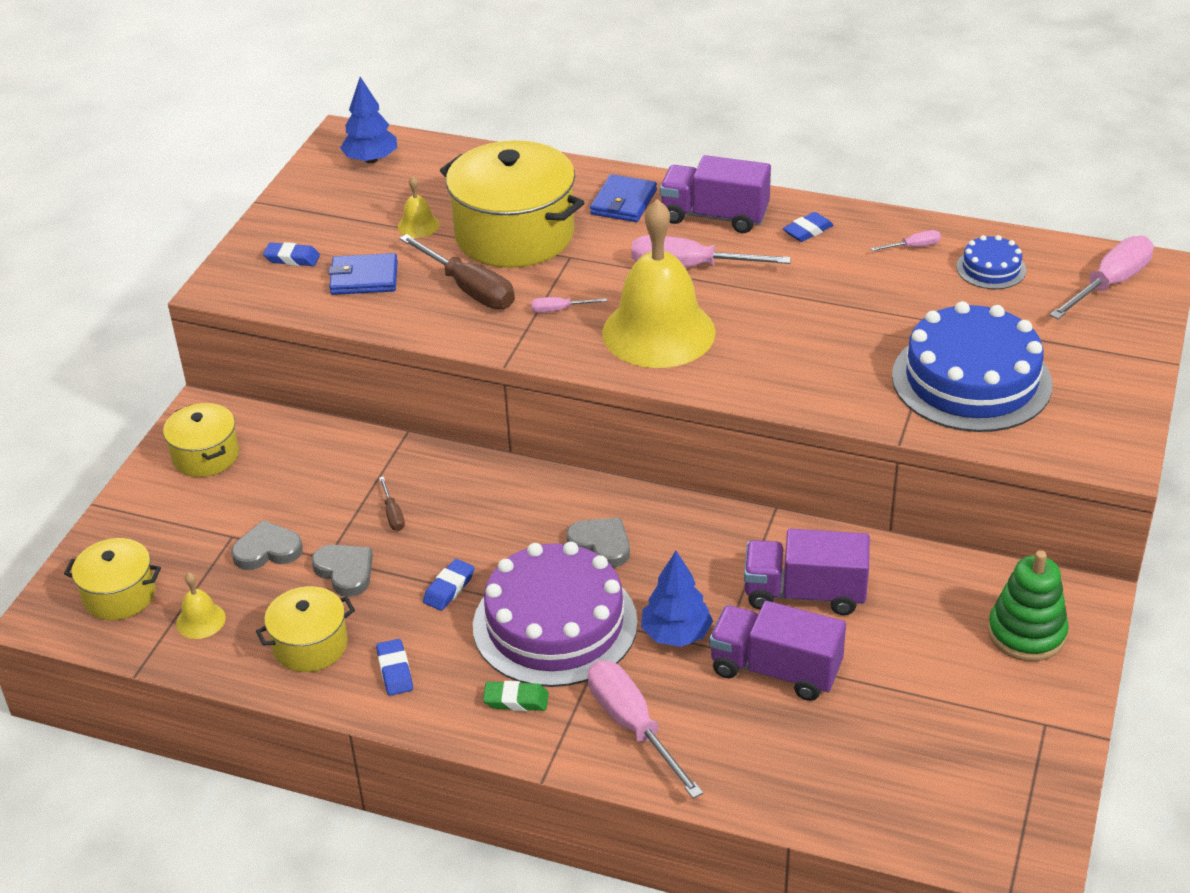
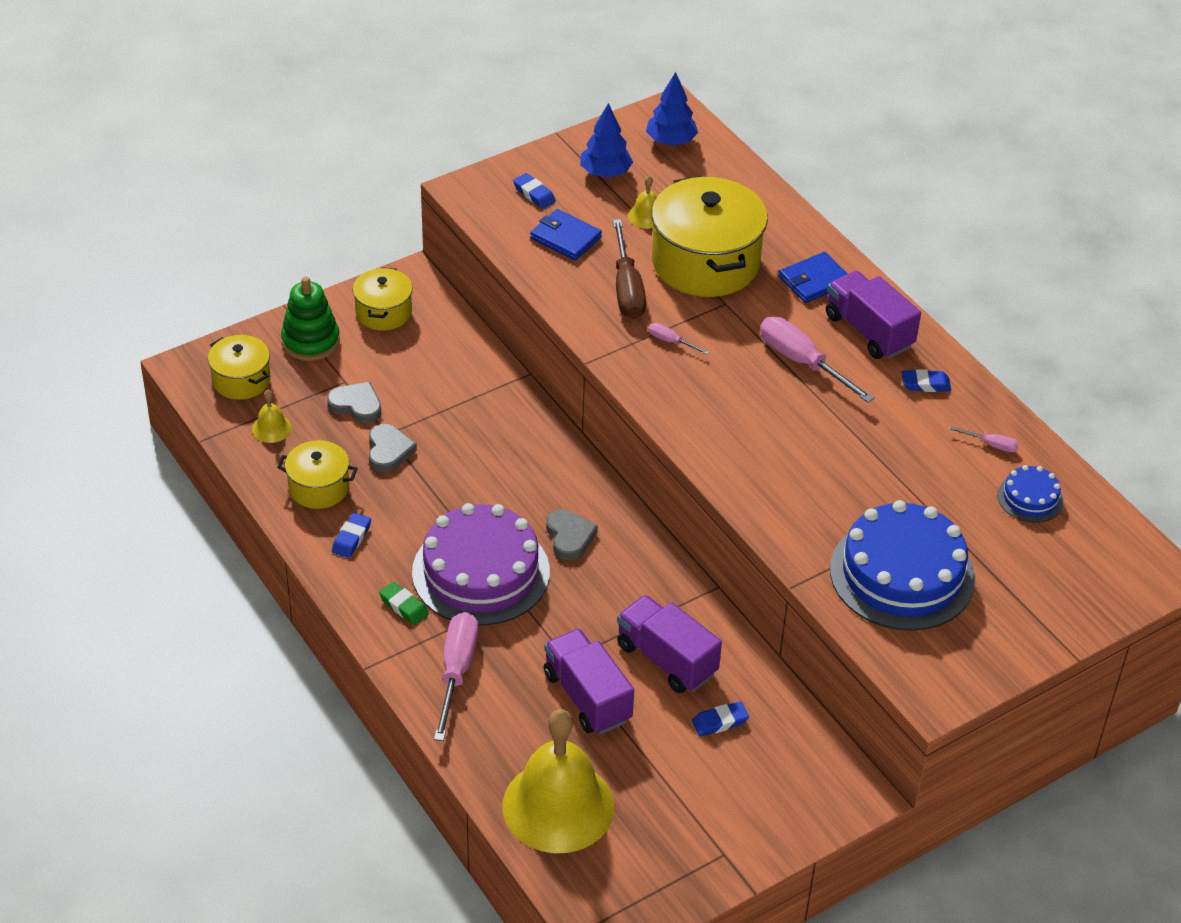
camera: 35 degrees right, 5 degrees up
brown screwdriver [379,477,405,531] -> none
blue eraser [423,559,474,611] -> blue eraser moved to [692,701,749,737]
yellow bell [602,199,716,368] -> yellow bell moved to [502,709,615,853]
blue tree [641,551,713,647] -> blue tree moved to [580,103,633,178]
green stacking toy [988,550,1069,661] -> green stacking toy moved to [281,277,340,361]
pink screwdriver [1050,236,1154,319] -> none

